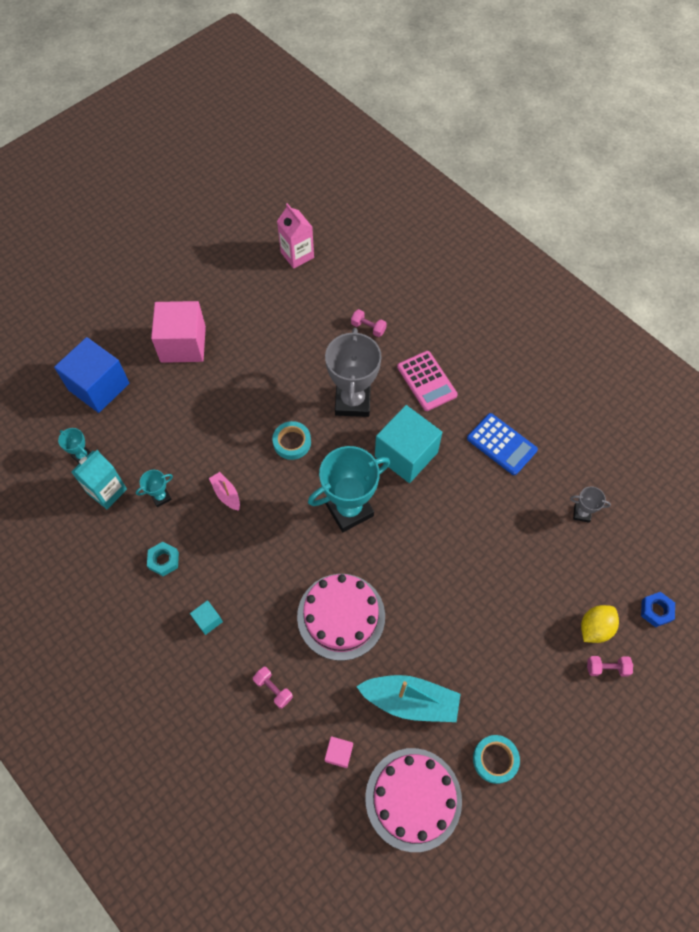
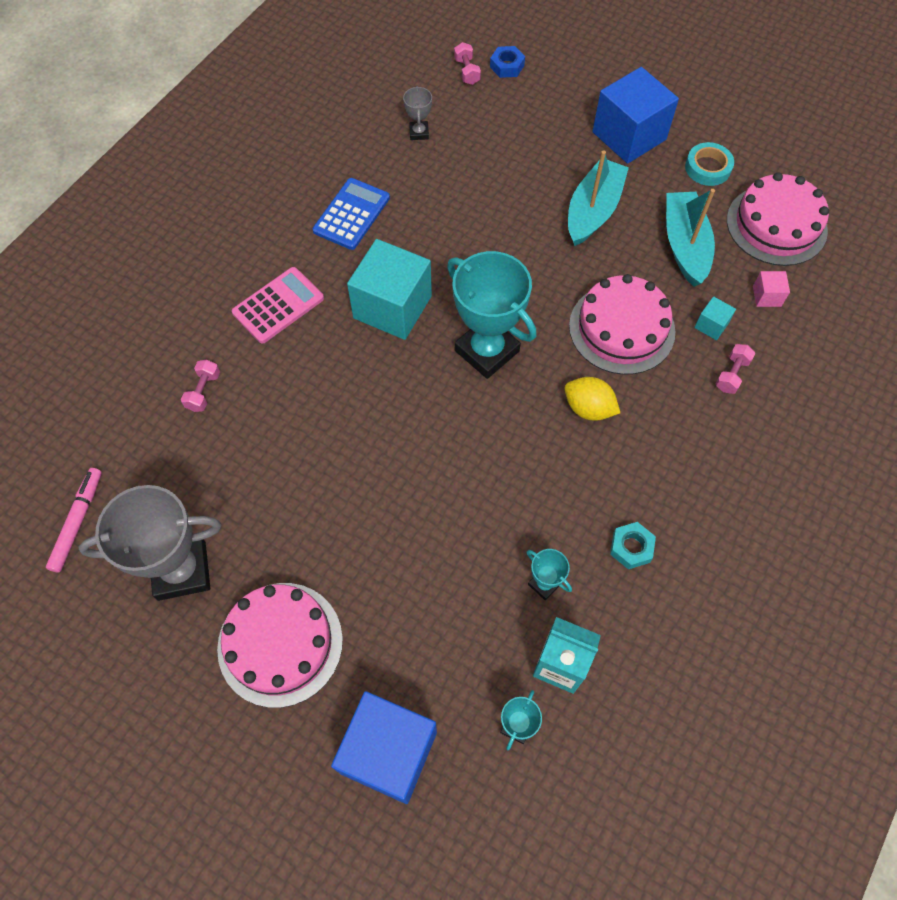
camera: 105 degrees left, 0 degrees up
pink cube [151,301,206,363] -> pink cake [217,583,343,708]
turquoise cube [190,600,223,635] -> turquoise cube moved to [694,296,736,340]
pink boat [209,472,240,511] -> none
turquoise tape [272,421,311,460] -> none
pink carton [277,203,314,269] -> pink marker [46,468,102,573]
grey trophy [325,328,382,417] -> grey trophy moved to [79,485,222,601]
yellow lemon [581,605,619,643] -> yellow lemon moved to [565,377,620,421]
pink dumbbell [587,656,633,677] -> pink dumbbell moved to [454,42,481,85]
none -> turquoise boat [568,150,629,246]
none -> blue cube [592,67,679,164]

